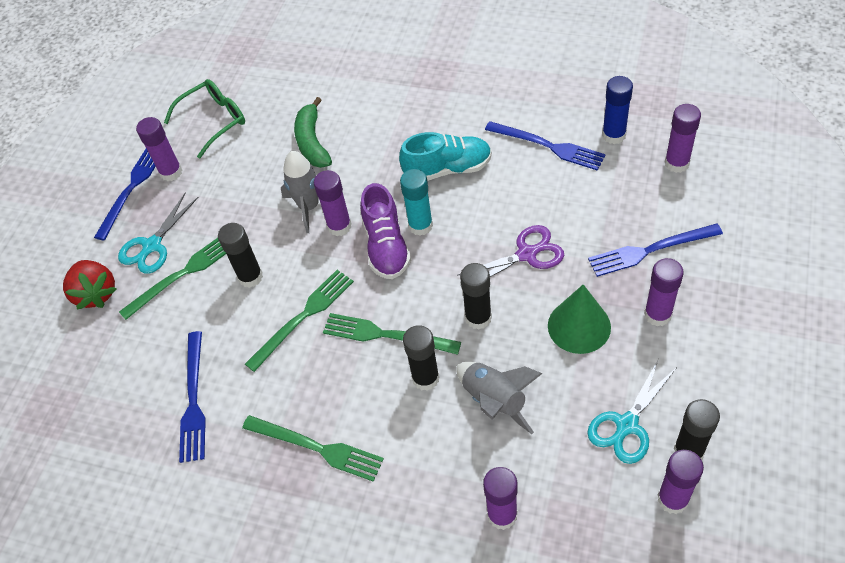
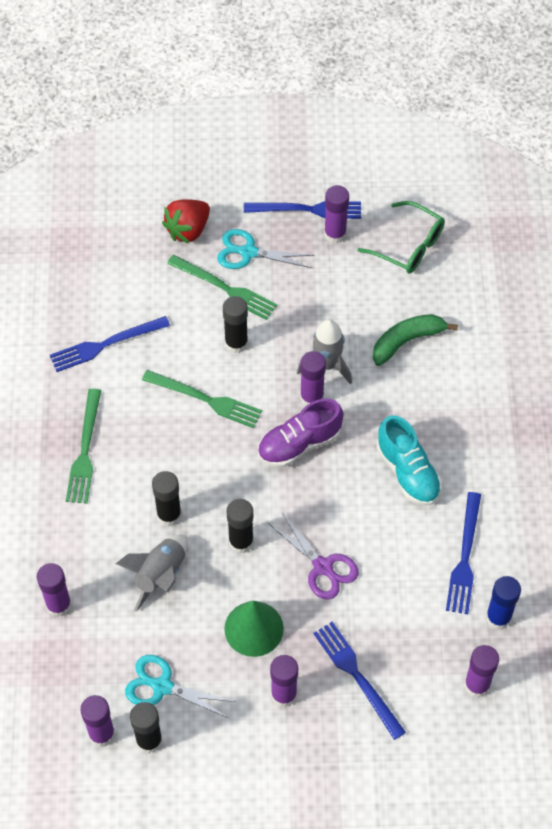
camera: 65 degrees right, 5 degrees up
green fork [323,313,461,355] -> none
turquoise glue stick [400,169,433,236] -> none

